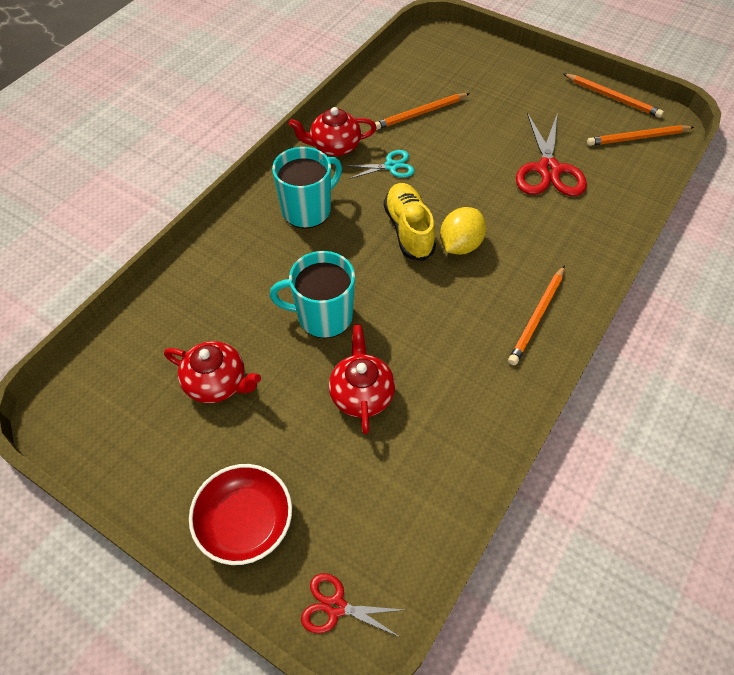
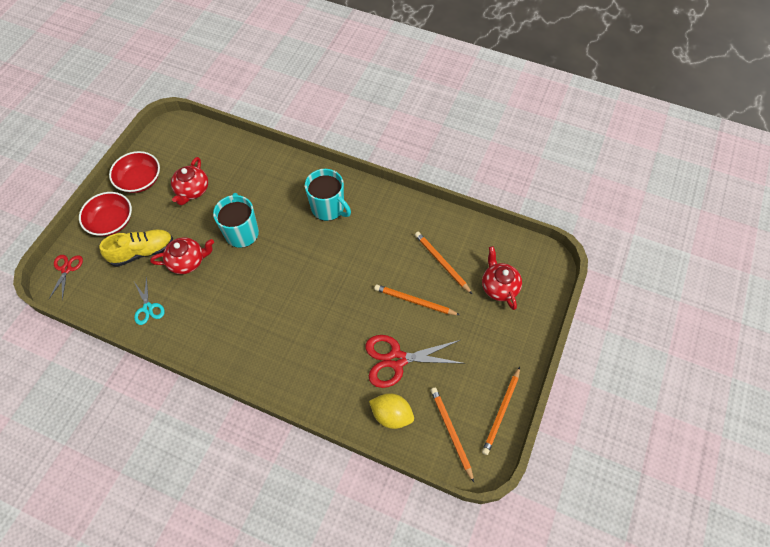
camera: 80 degrees right, 5 degrees up
red teapot [289,107,377,156] -> red teapot moved to [482,246,522,310]
turquoise scissors [347,150,415,179] -> turquoise scissors moved to [134,276,165,325]
yellow shoe [384,183,436,261] -> yellow shoe moved to [99,230,173,267]
yellow lemon [440,207,486,255] -> yellow lemon moved to [369,393,414,429]
orange pencil [508,265,565,365] -> orange pencil moved to [374,284,460,315]
none -> red bowl [109,151,160,193]

